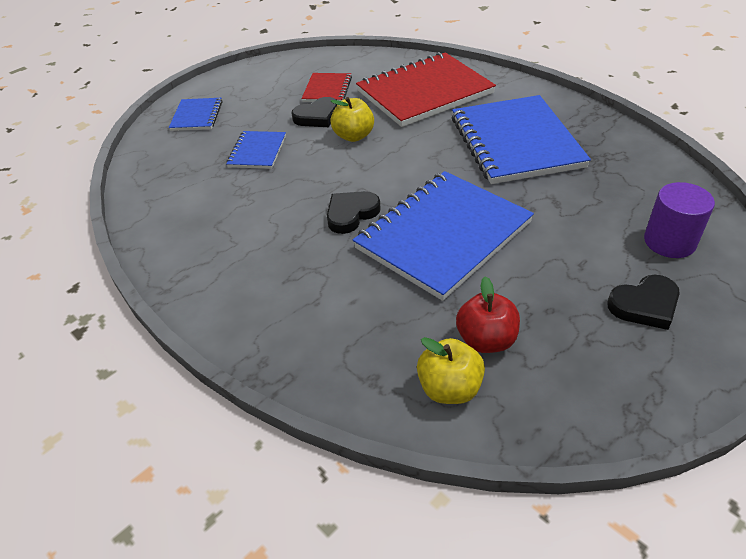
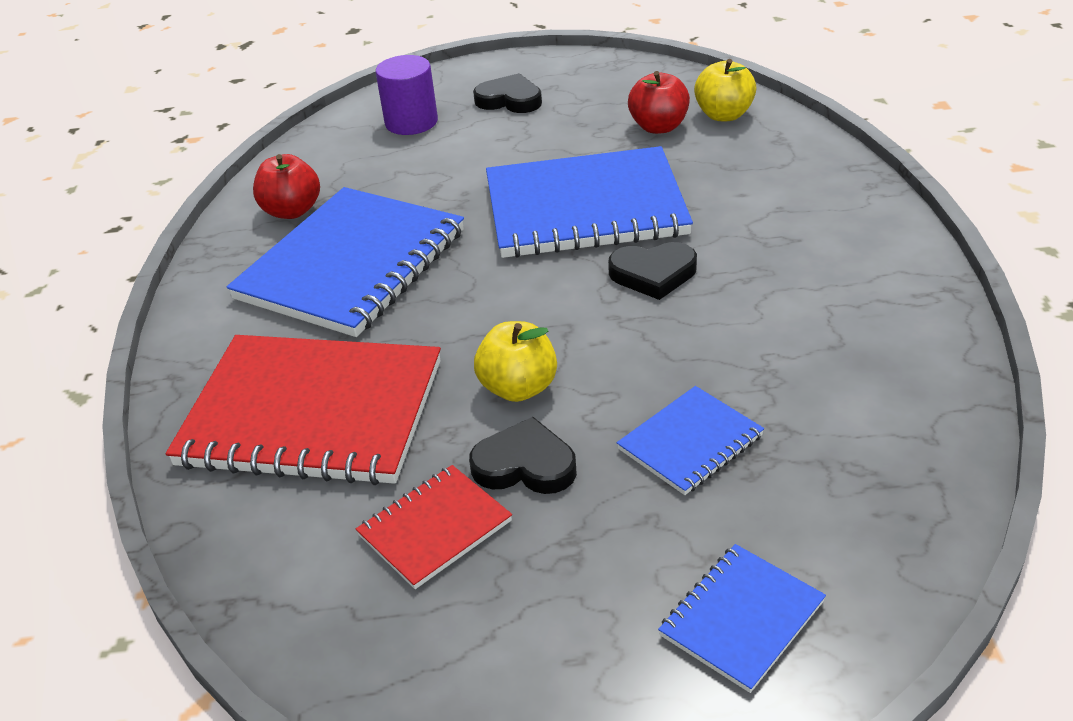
camera: 140 degrees left, 5 degrees down
none -> red apple [253,154,320,219]

